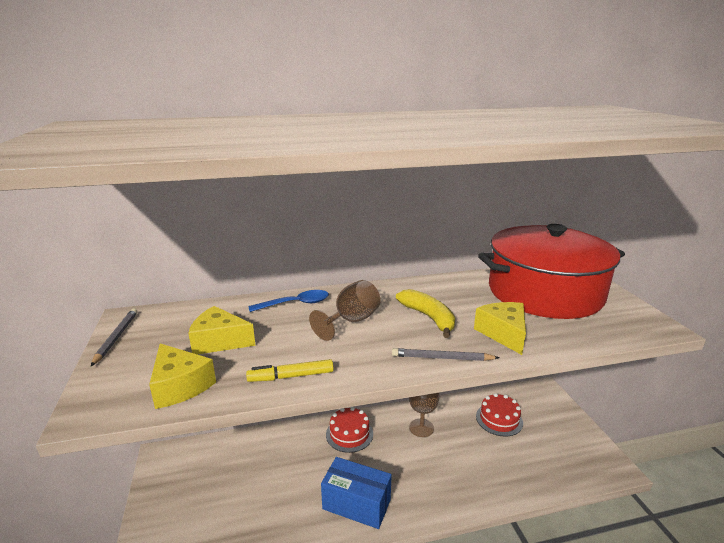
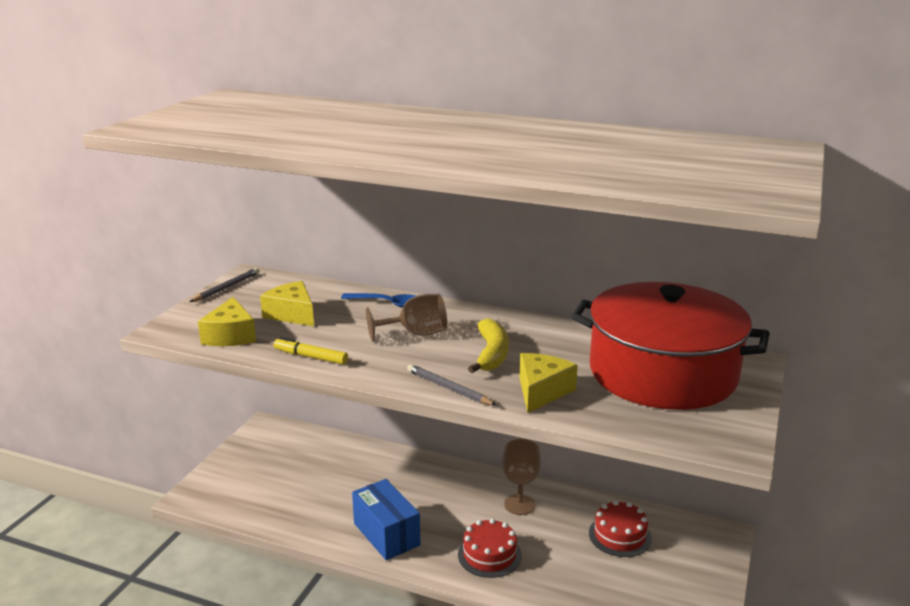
camera: 35 degrees right, 0 degrees up
red cake [326,407,373,453] -> red cake moved to [458,518,522,578]

